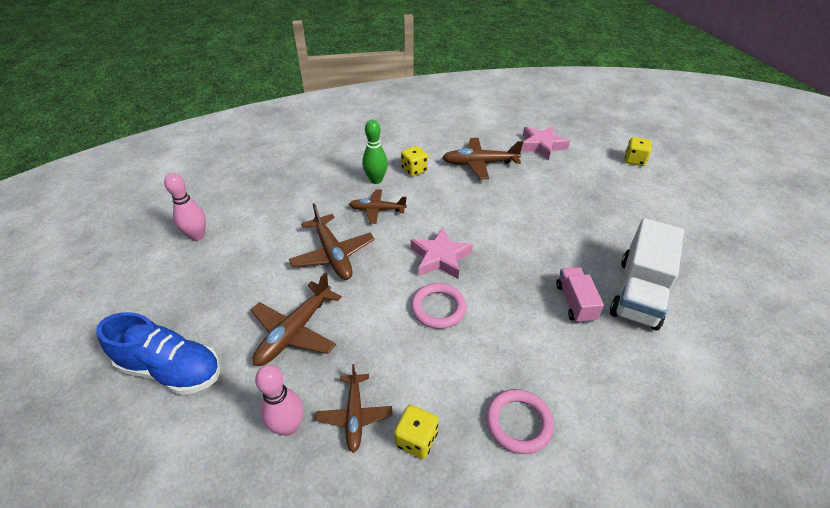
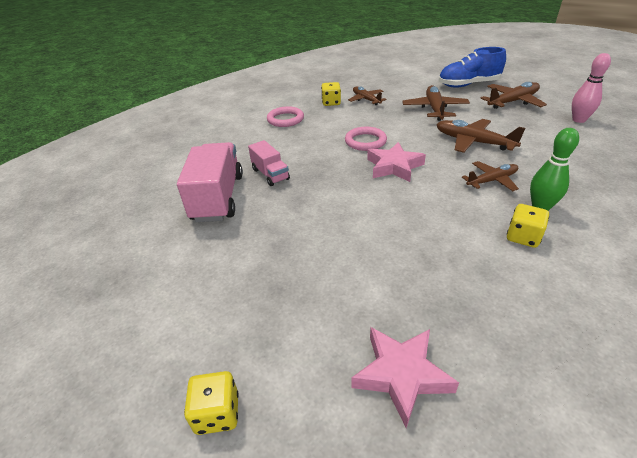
camera: 155 degrees right, 5 degrees down
pink bowling pin [255,365,304,436] -> none
brown plane [442,138,523,179] -> brown plane moved to [480,82,547,109]
white truck [610,218,684,330] -> pink truck [177,142,243,222]

